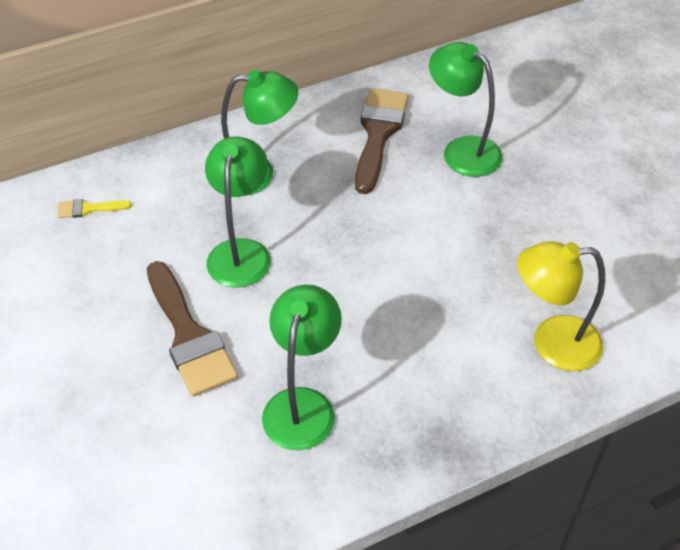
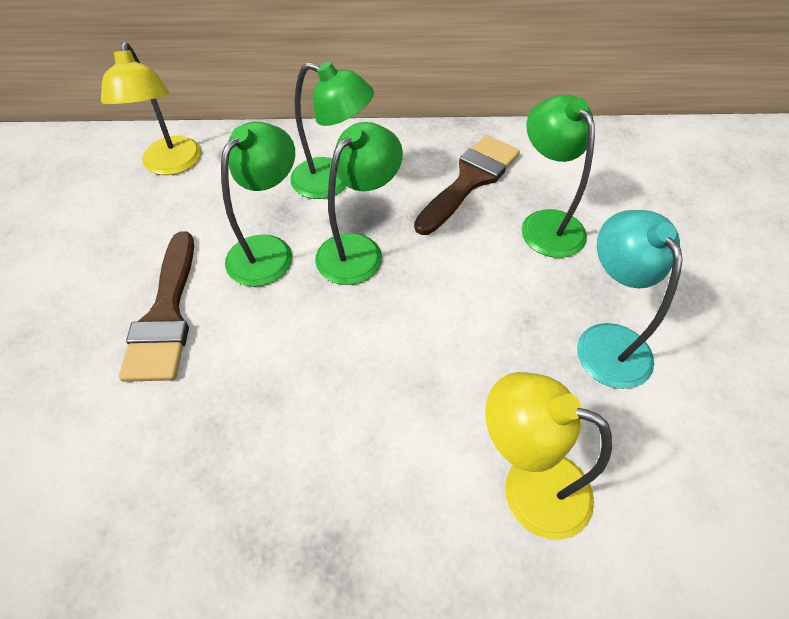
camera: 25 degrees right, 5 degrees up
yellow brush [58,199,132,218] -> yellow lamp [101,42,201,175]
green lamp [262,284,342,450] -> green lamp moved to [315,122,403,285]
none -> turquoise lamp [577,210,683,389]

